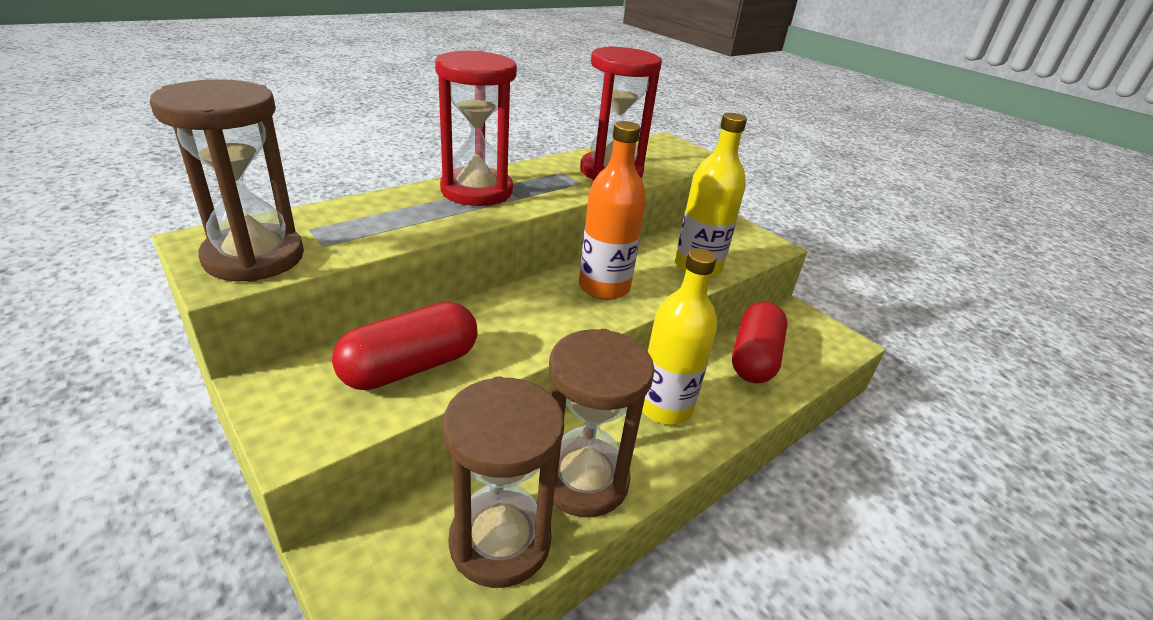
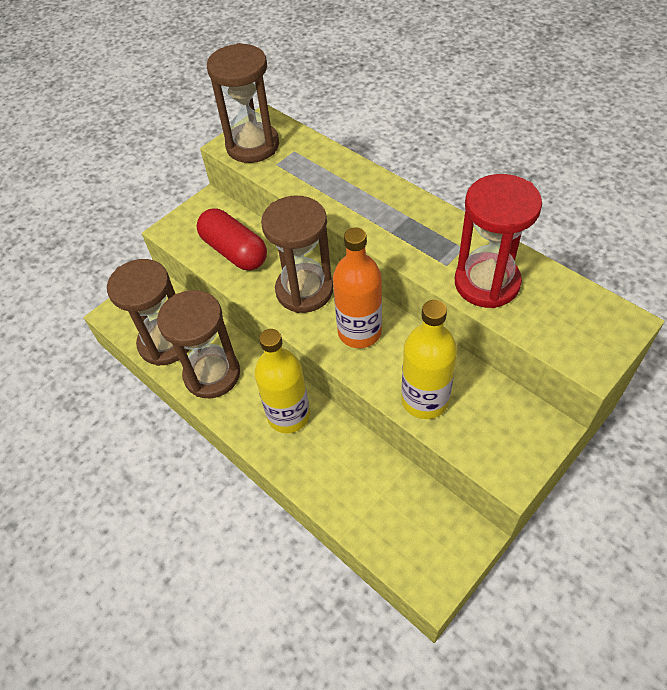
camera: 90 degrees right, 20 degrees up
red hourglass [435,51,517,206] -> none
red capsule [732,302,788,383] -> none
none -> brown hourglass [261,196,333,313]

